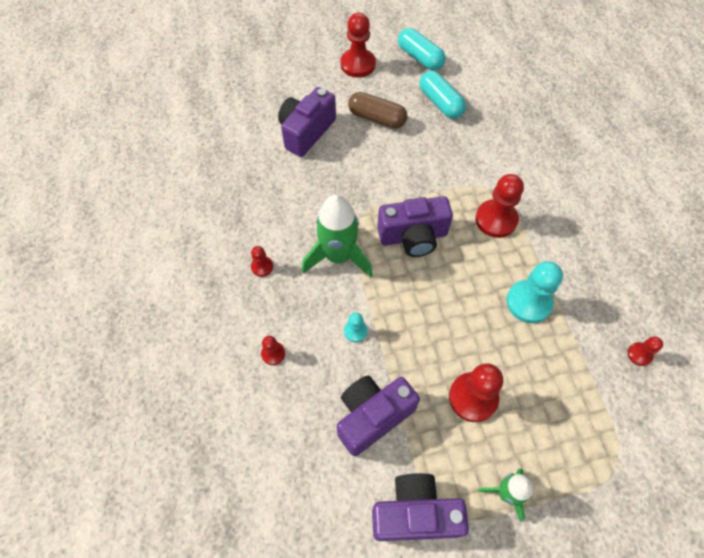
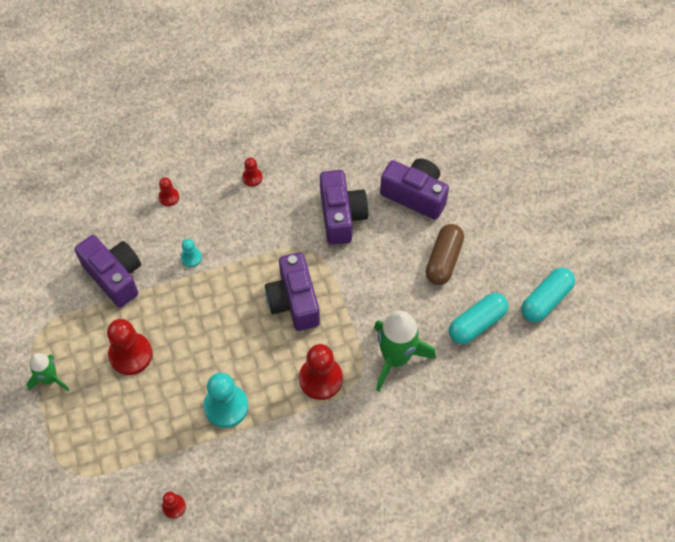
camera: 85 degrees right, 0 degrees up
green rocket [302,195,372,277] -> green rocket moved to [374,311,436,391]
red pawn [340,13,376,78] -> none
purple camera [372,473,469,541] -> purple camera moved to [320,170,369,245]

